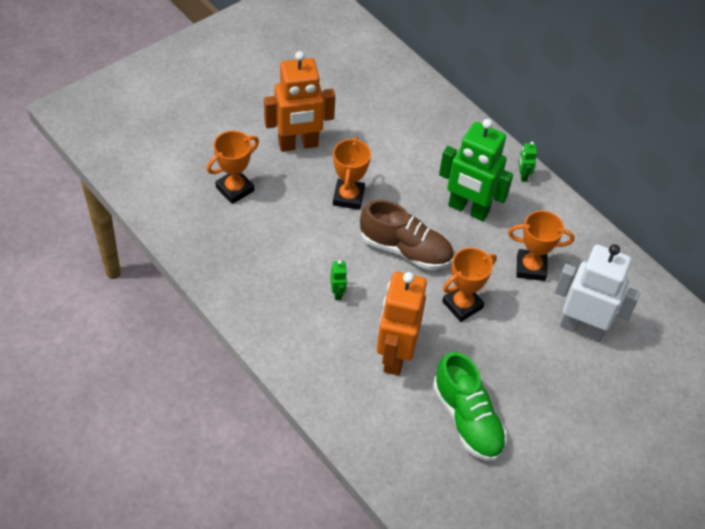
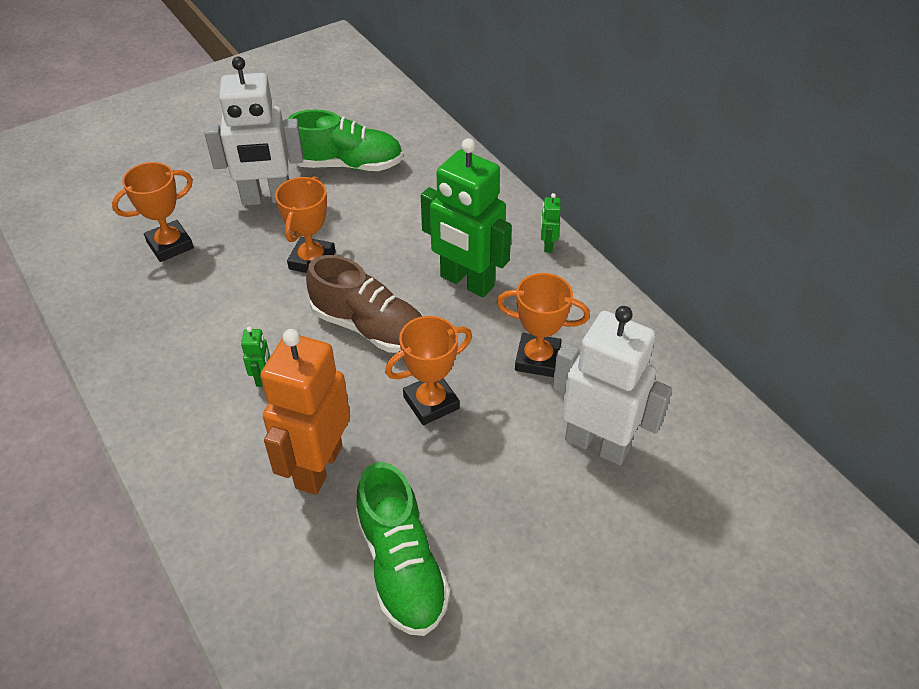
camera: 10 degrees right, 5 degrees down
orange robot [264,51,335,152] -> white robot [204,56,303,206]
none -> green shoe [288,109,403,171]

